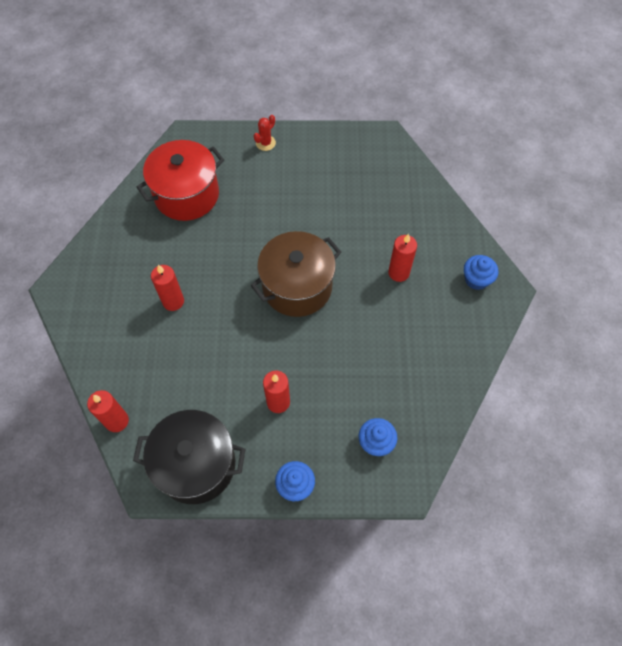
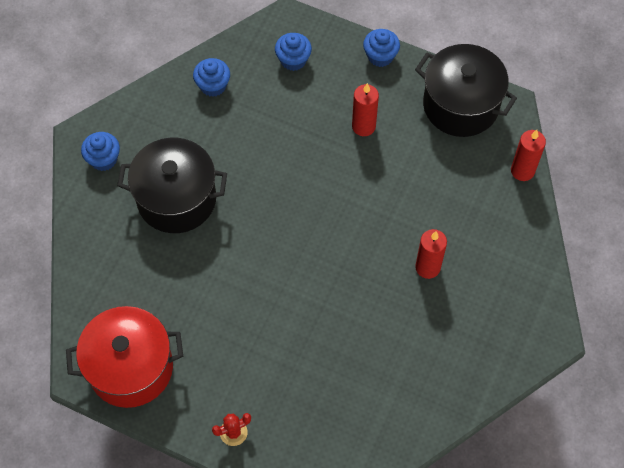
camera: 155 degrees left, 0 degrees up
red pot [137,140,224,221] -> red pot moved to [66,306,183,408]
brown pot [251,231,341,317] -> none
red candle [388,234,417,282] -> black pot [117,138,227,233]
none -> blue cupcake [193,58,230,97]

